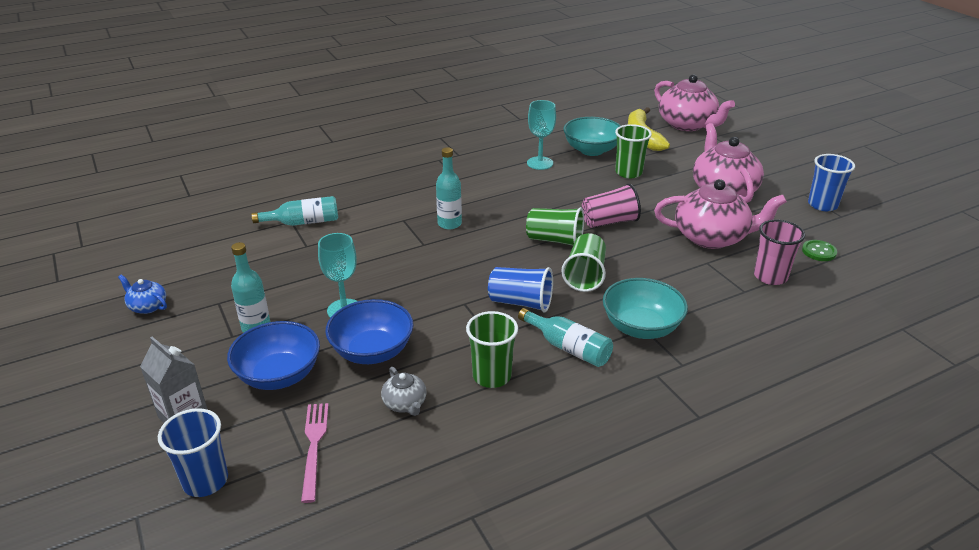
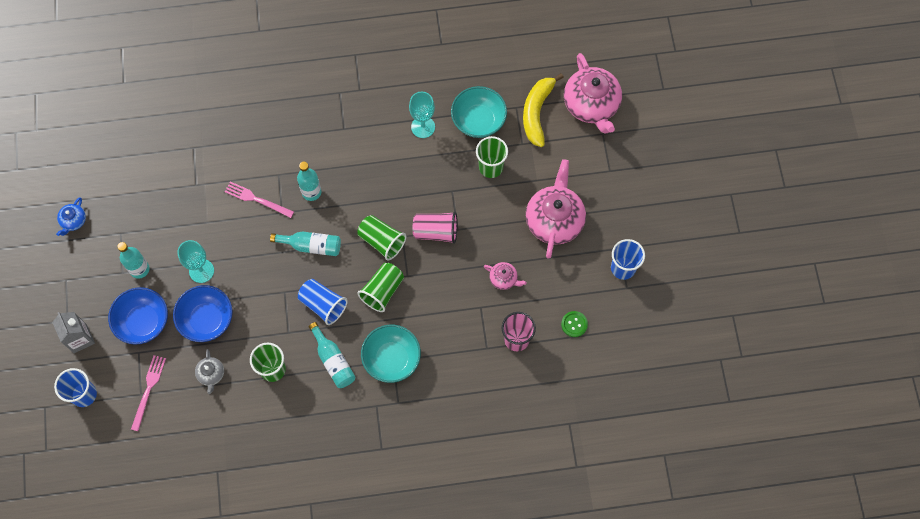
camera: 20 degrees right, 35 degrees up
blue teapot [118,274,167,314] -> blue teapot turned 120 degrees counterclockwise [56,197,86,236]
turquoise bottle [251,196,338,226] -> turquoise bottle moved to [270,231,341,256]
pink teapot [654,179,787,249] -> pink teapot [484,262,527,290], size x0.46
none -> pink fork [225,182,294,218]

